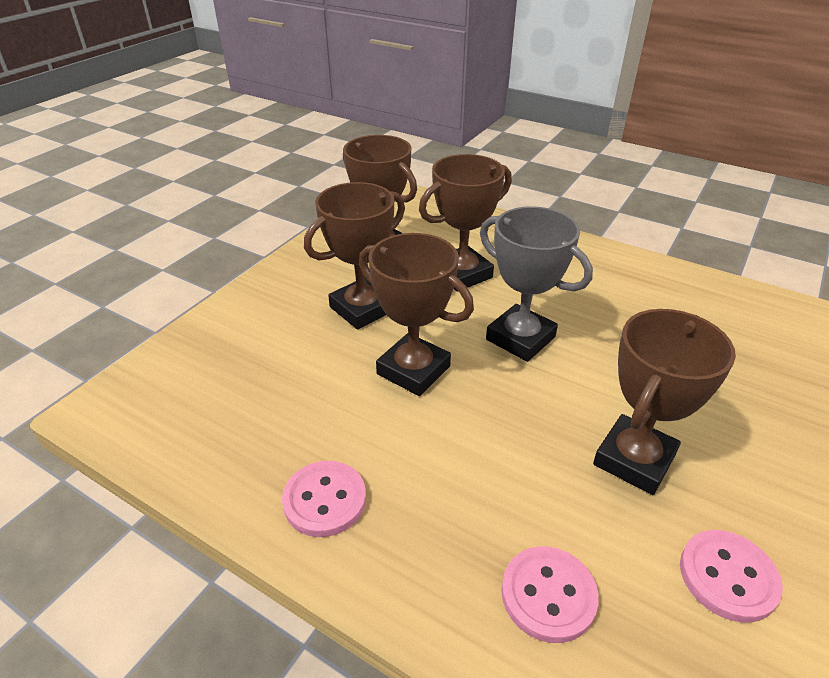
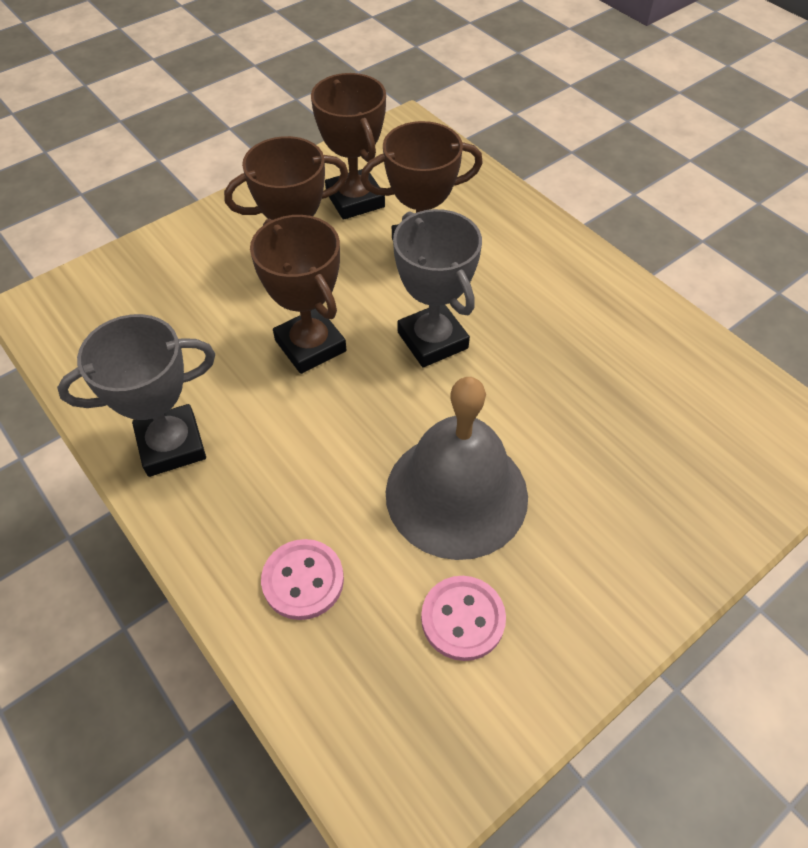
camera: 20 degrees right, 15 degrees up
pink button [282,461,366,537] -> grey trophy [57,314,215,477]
brown trophy [593,309,736,495] -> grey bell [386,377,528,560]

